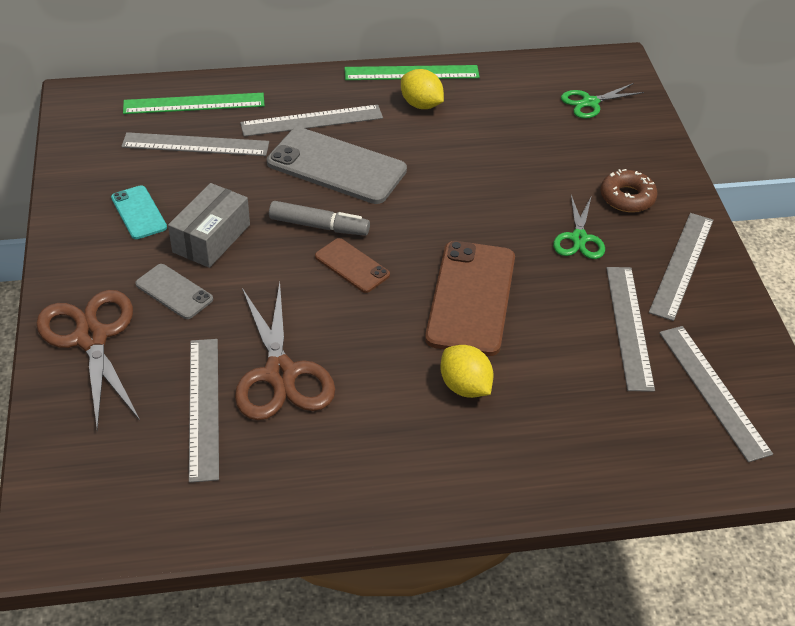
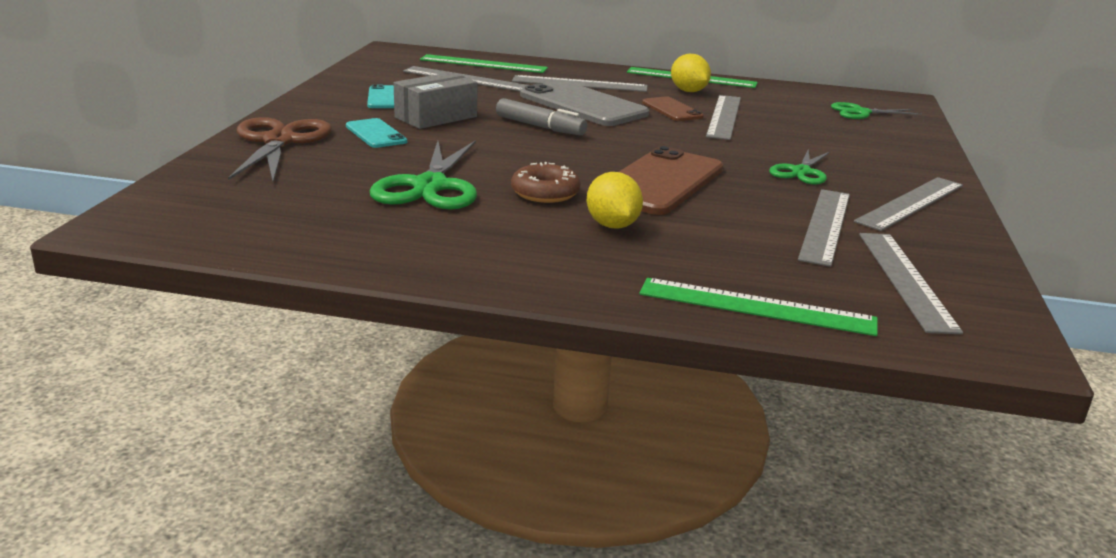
camera: 20 degrees right, 20 degrees down
grey phone [135,264,213,319] -> turquoise phone [346,118,407,148]
grey ruler [189,339,219,483] -> grey ruler moved to [706,95,741,140]
brown scissors [235,282,335,420] -> green scissors [370,140,477,210]
brown phone [315,238,390,293] -> brown phone moved to [642,96,704,121]
brown donut [600,169,658,212] -> brown donut moved to [511,162,581,203]
none -> green ruler [639,278,878,336]

